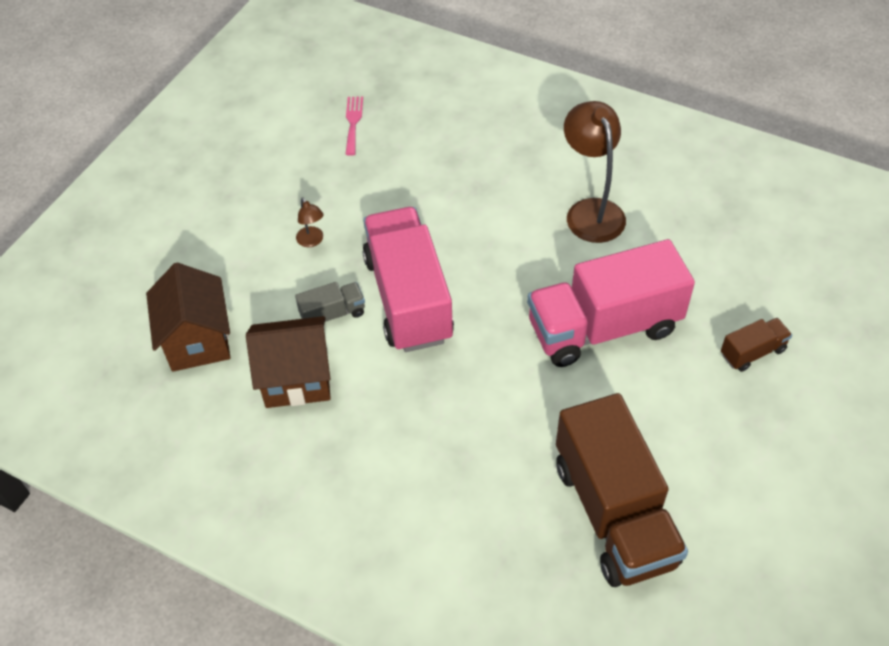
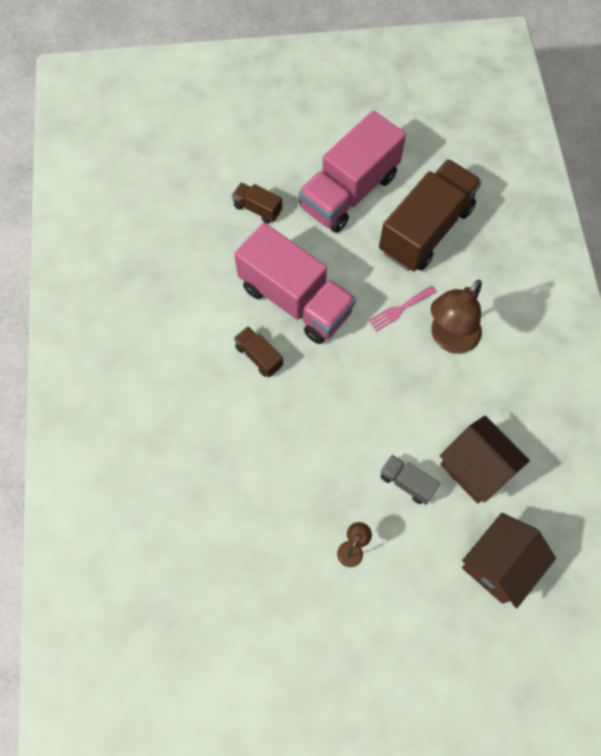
camera: 125 degrees left, 15 degrees up
pink fork [345,97,363,156] -> pink fork moved to [368,286,436,332]
pink truck [362,207,454,352] -> pink truck moved to [299,111,406,233]
brown lamp [564,101,626,243] -> brown lamp moved to [431,280,482,354]
none -> brown truck [234,326,283,377]

